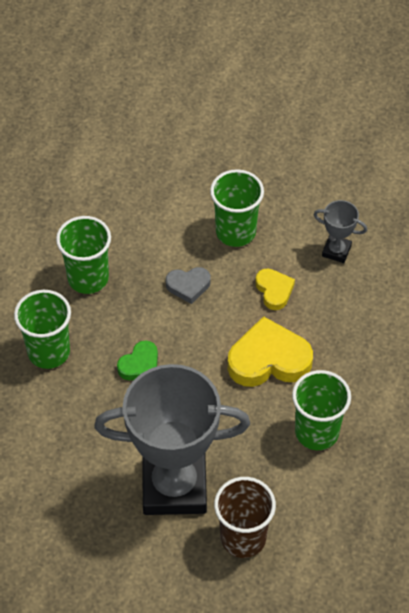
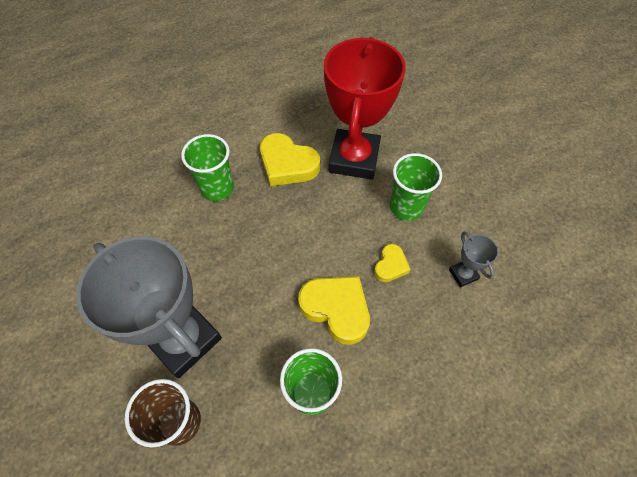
camera: 45 degrees right, 5 degrees up
green cup [56,216,111,294] -> yellow heart [260,133,320,186]
green heart [117,340,158,380] -> none
grey heart [166,267,211,304] -> none
none -> red trophy [324,37,406,180]

